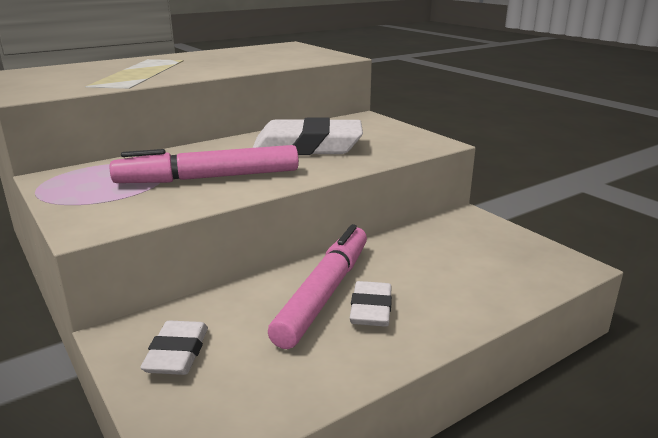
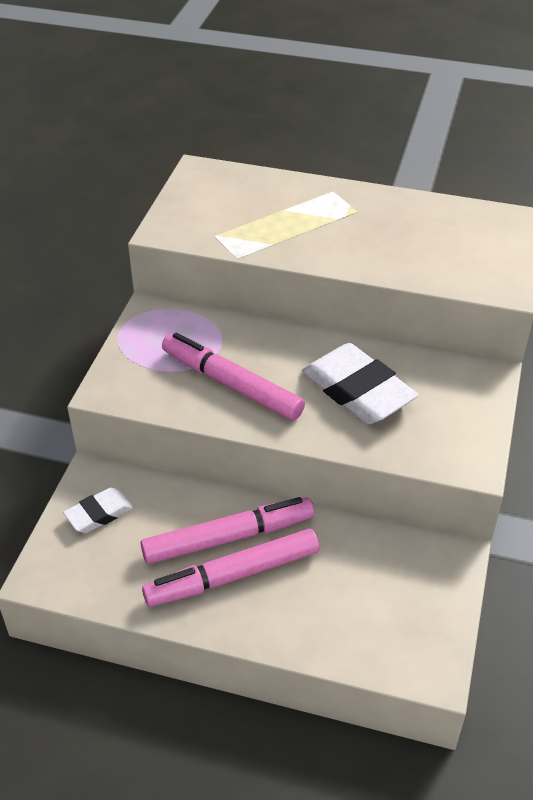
camera: 50 degrees right, 20 degrees up
white eraser [350,281,392,327] -> pink marker [142,529,319,607]

